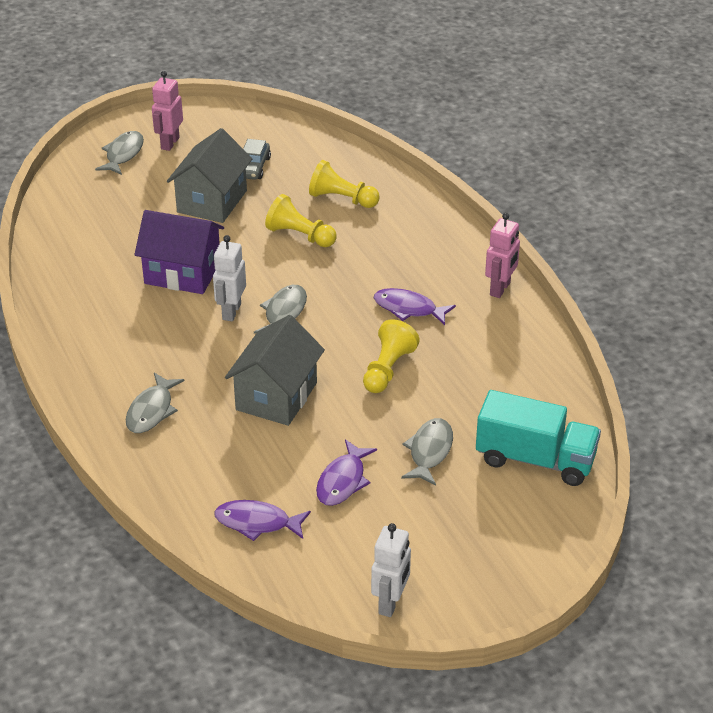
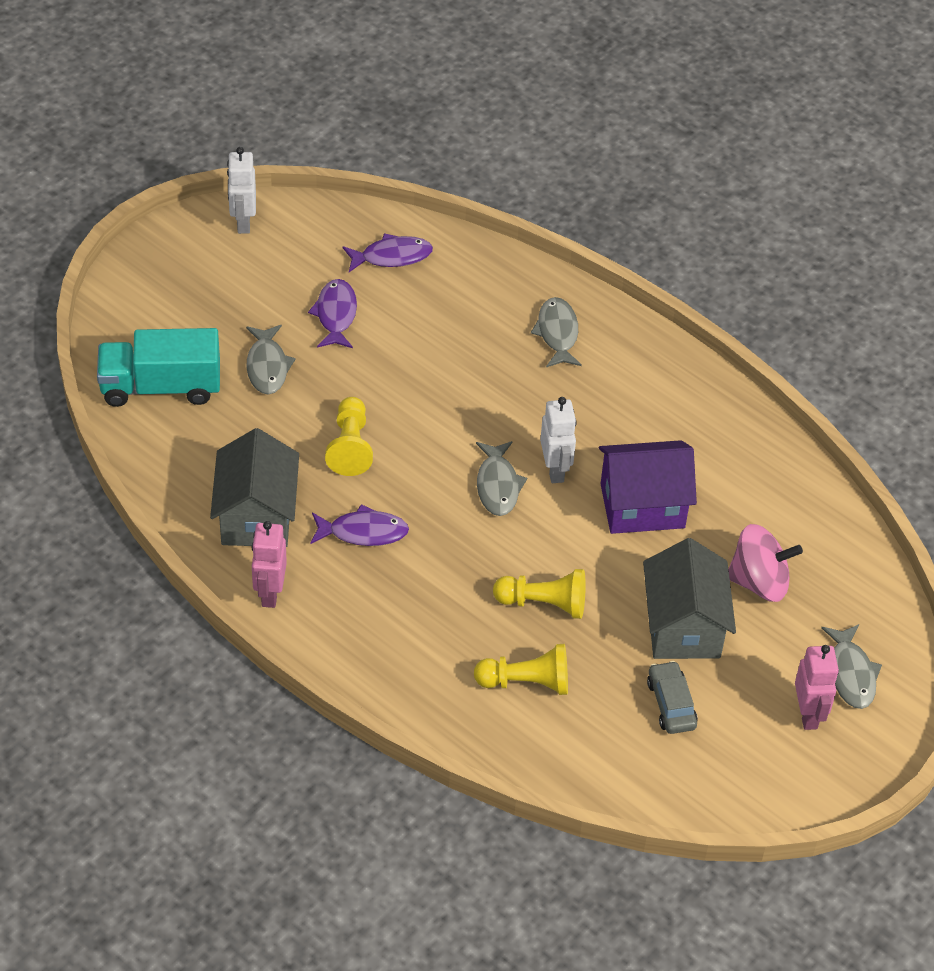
camera: 155 degrees right, 10 degrees up
grey house [225,315,325,426] -> grey house moved to [210,428,299,547]
none -> pink spinning top [728,524,803,602]

